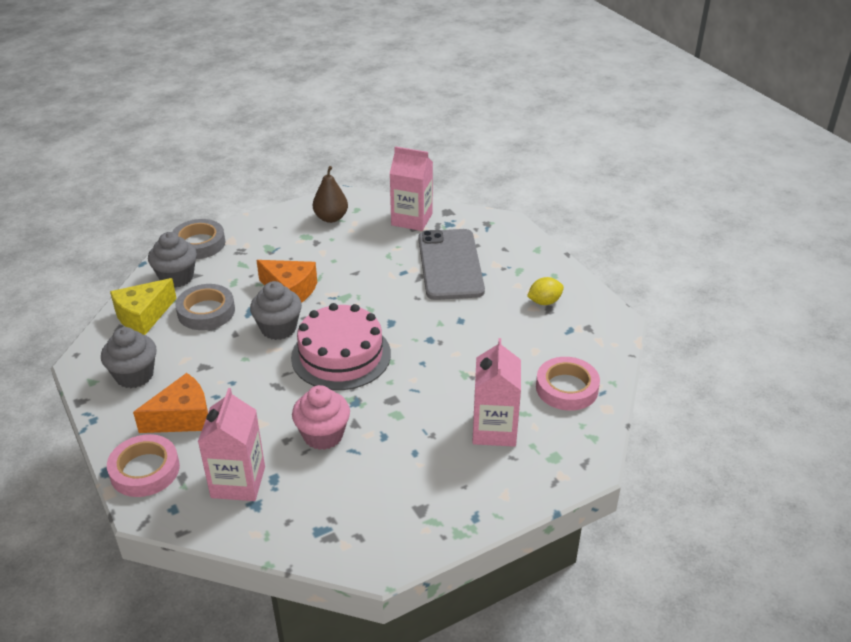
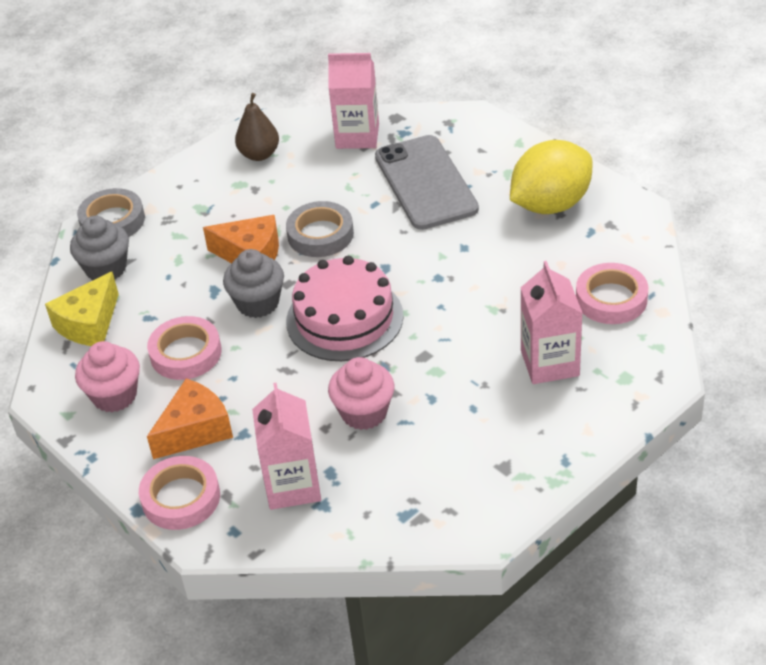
camera: 10 degrees left, 5 degrees up
grey cupcake [101,327,157,388] -> pink cupcake [75,341,140,412]
grey tape [175,284,235,330] -> grey tape moved to [286,201,354,257]
yellow lemon [527,277,564,305] -> yellow lemon [510,140,592,214], size x2.17
none -> pink tape [147,316,222,380]

